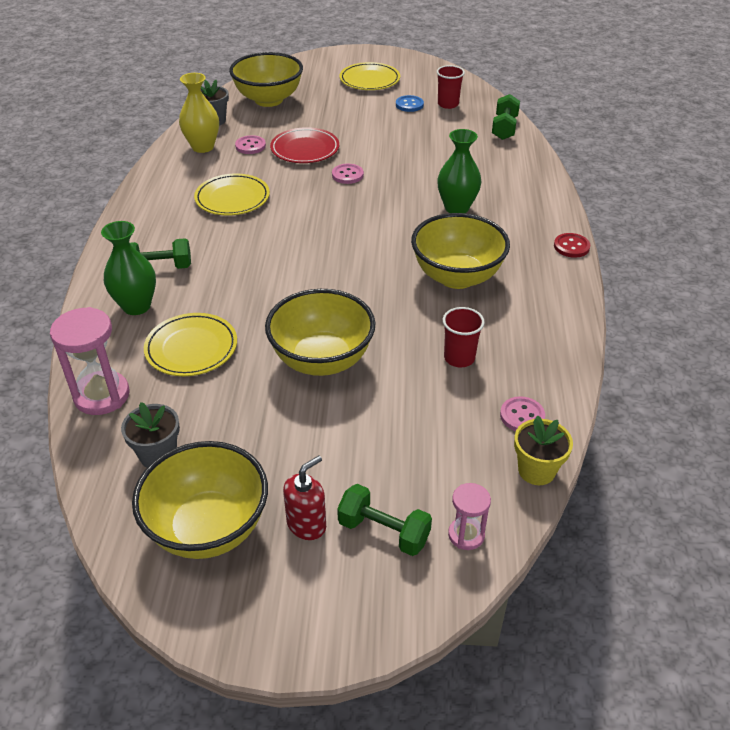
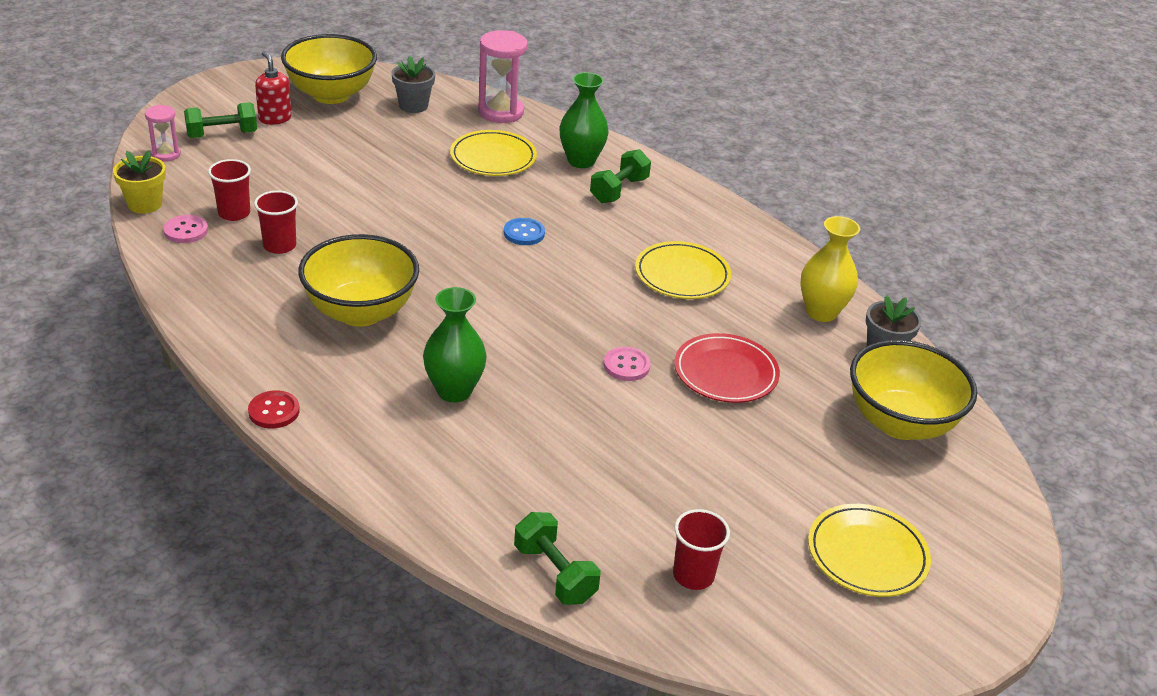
camera: 130 degrees right, 5 degrees down
pink button [235,135,266,154] -> none
yellow bowl [265,289,375,376] -> none
red soap dispenser [283,455,326,540] -> red soap dispenser turned 150 degrees clockwise [255,51,292,125]
blue button [396,95,424,112] -> blue button moved to [504,218,545,245]
none -> red cup [208,159,251,221]

